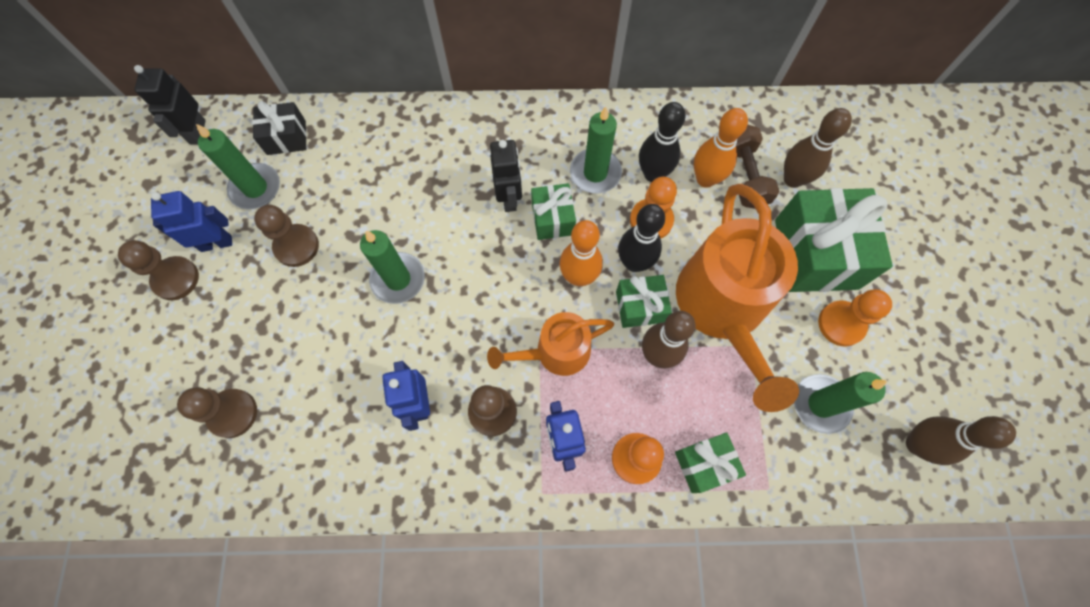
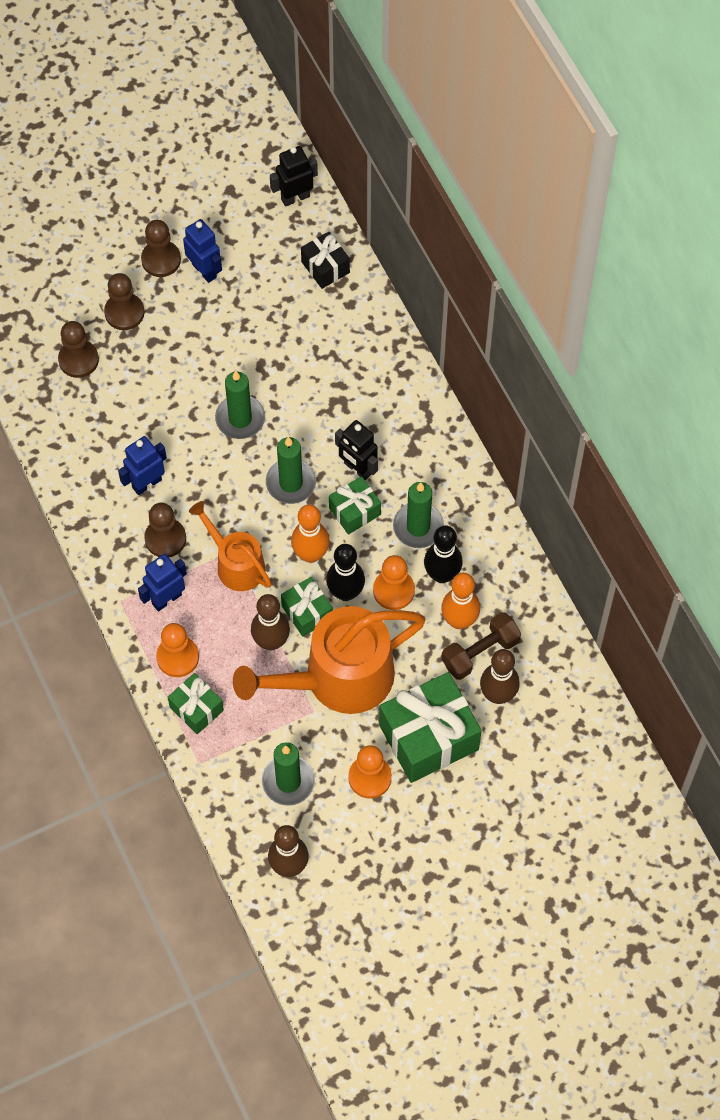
camera: 65 degrees right, 5 degrees down
green candle [196,124,280,209] -> green candle moved to [266,437,316,504]
brown pawn [254,205,319,267] -> brown pawn moved to [104,273,144,330]
black robot [490,140,522,212] -> black robot turned 75 degrees clockwise [335,420,378,480]

